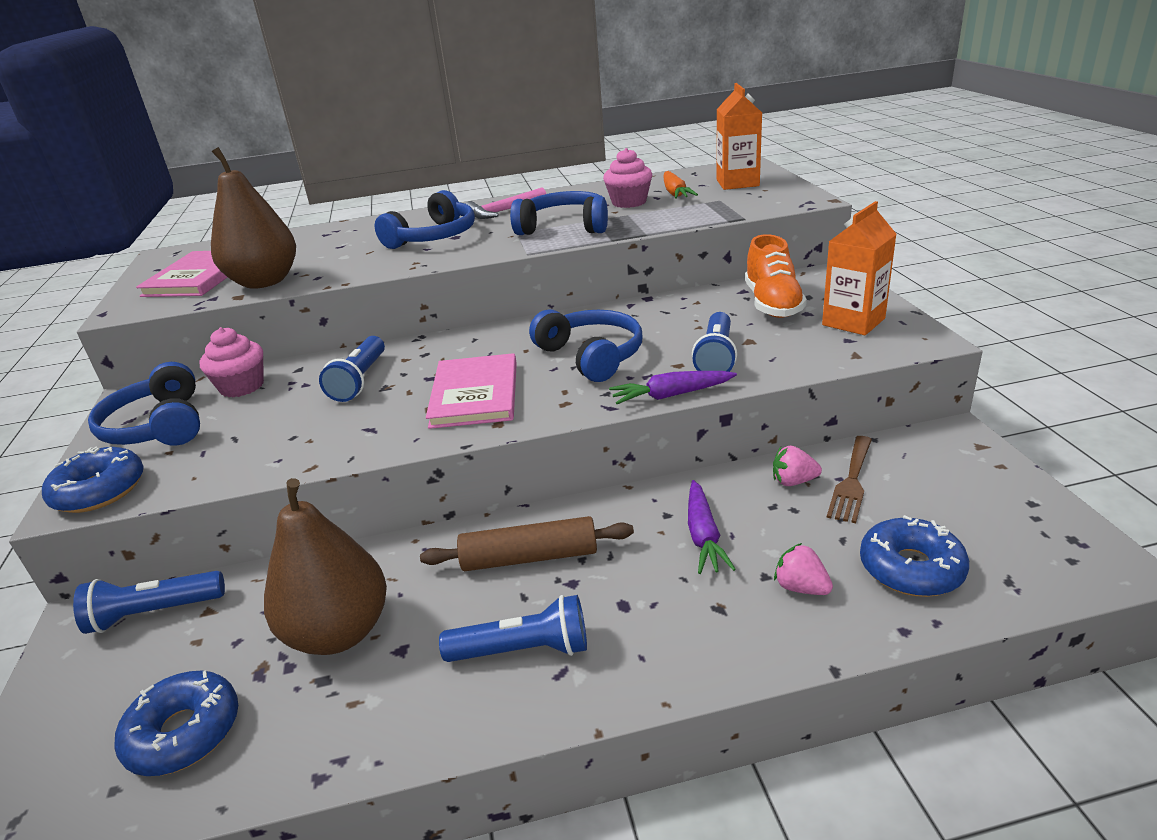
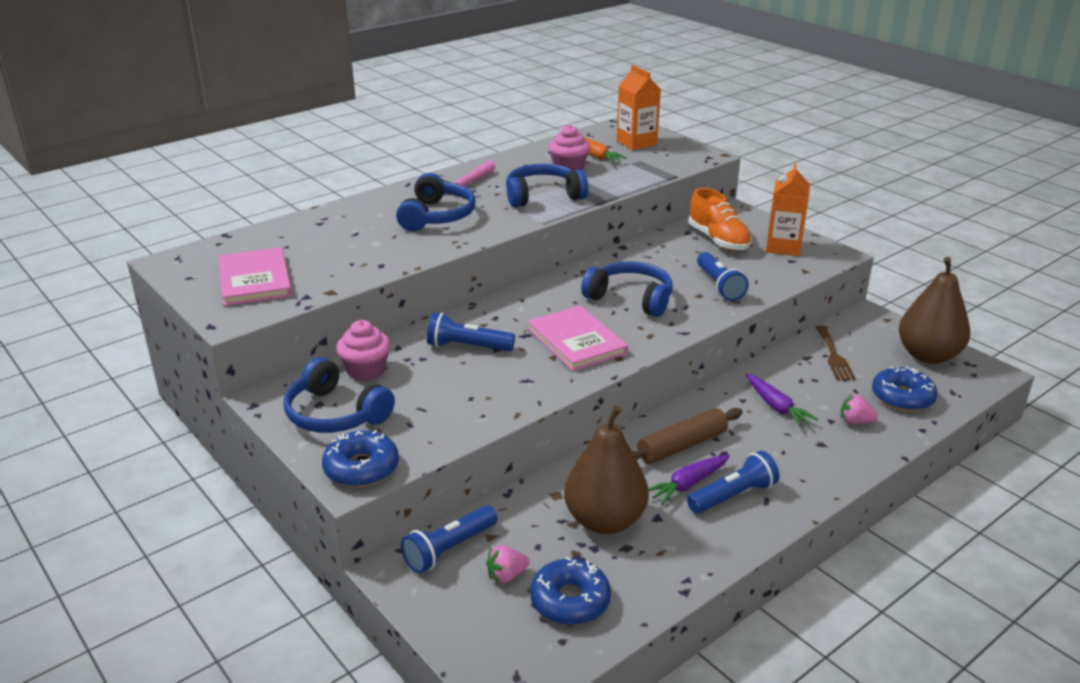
camera: 30 degrees left, 0 degrees up
brown pear [211,147,296,289] -> brown pear moved to [899,257,970,364]
blue flashlight [319,336,385,402] -> blue flashlight turned 120 degrees clockwise [427,312,515,351]
purple carrot [609,371,737,404] -> purple carrot moved to [648,455,730,505]
pink strawberry [773,445,822,486] -> pink strawberry moved to [486,545,529,583]

